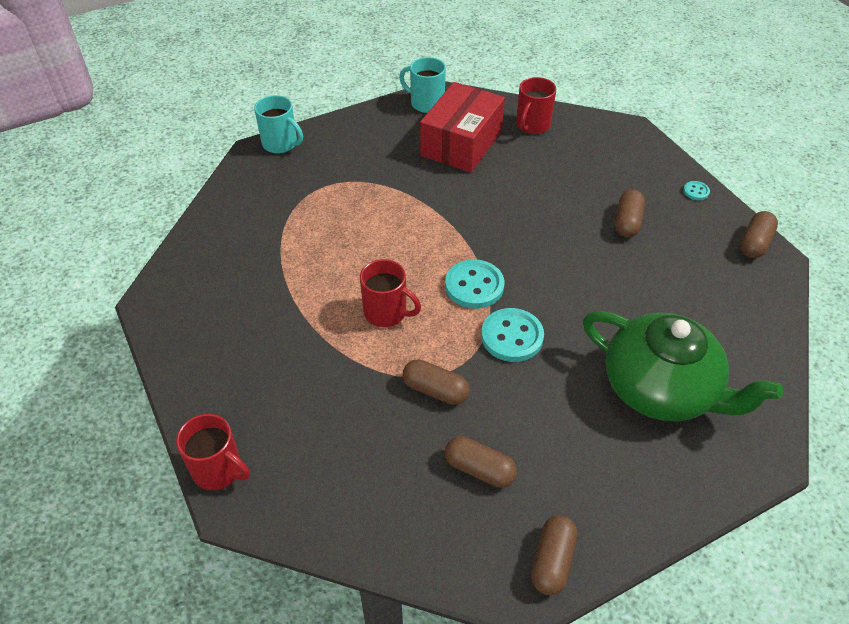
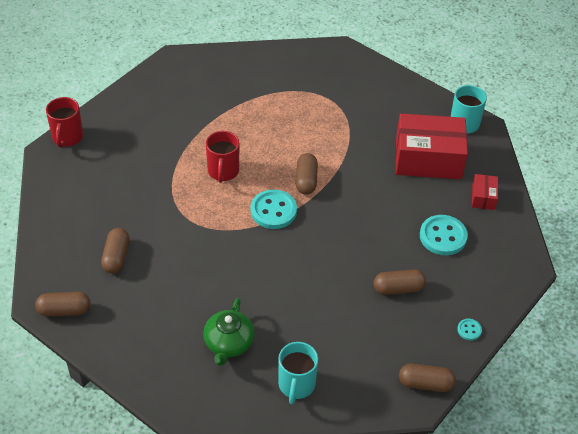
camera: 65 degrees right, 0 degrees up
turquoise mug [254,95,303,153] -> turquoise mug moved to [278,342,318,404]
brown capsule [403,359,469,405] -> brown capsule moved to [296,153,318,195]
turquoise button [481,308,544,362] -> turquoise button moved to [420,215,468,255]
red mug [516,77,556,134] -> red box [472,174,498,210]
green teapot [583,311,783,422] -> green teapot [203,298,255,366], size x0.56

